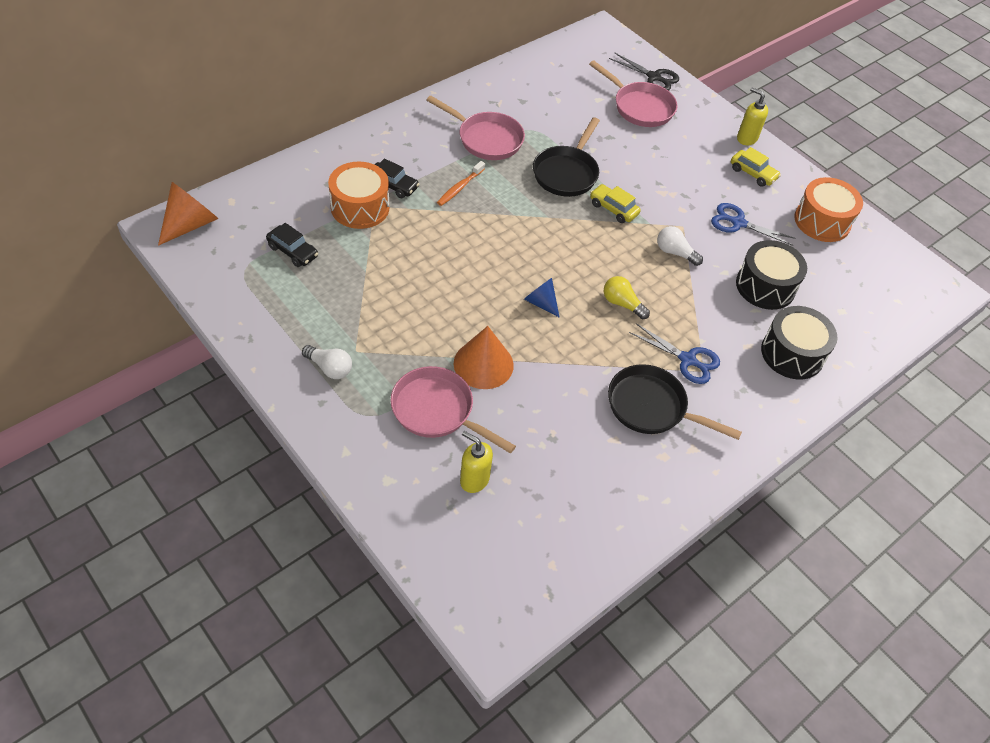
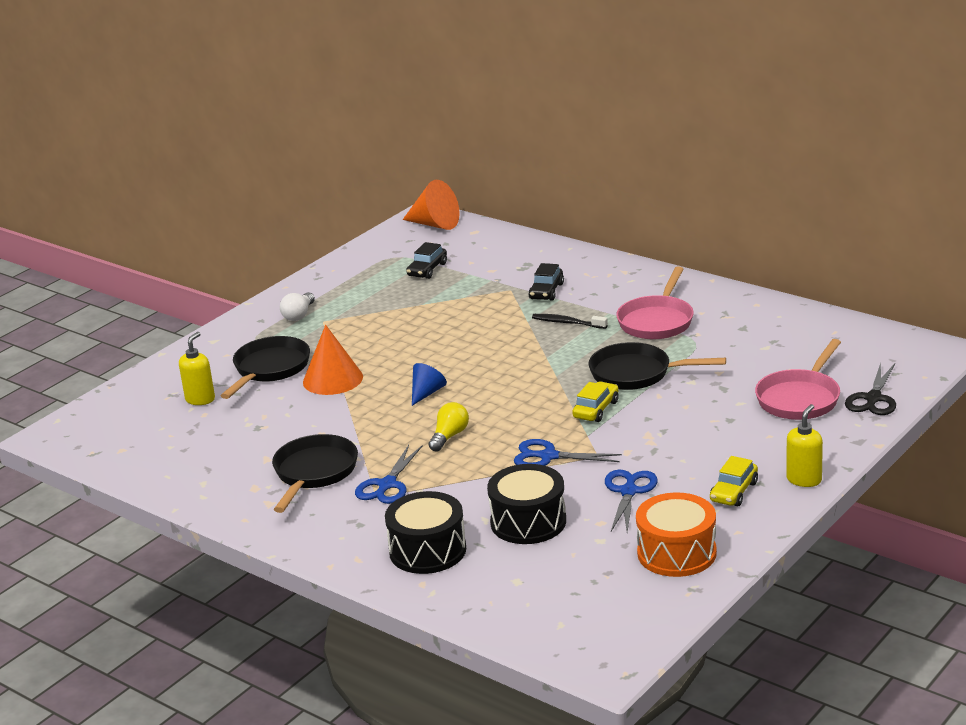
camera: 85 degrees right, 25 degrees down
orange drum [328,162,390,229] -> none
pink pan [391,366,516,454] -> black pan [221,336,310,399]
orange toothbrush [437,161,485,206] -> black toothbrush [532,314,608,329]
white light bulb [657,226,703,266] -> blue scissors [514,439,622,466]

